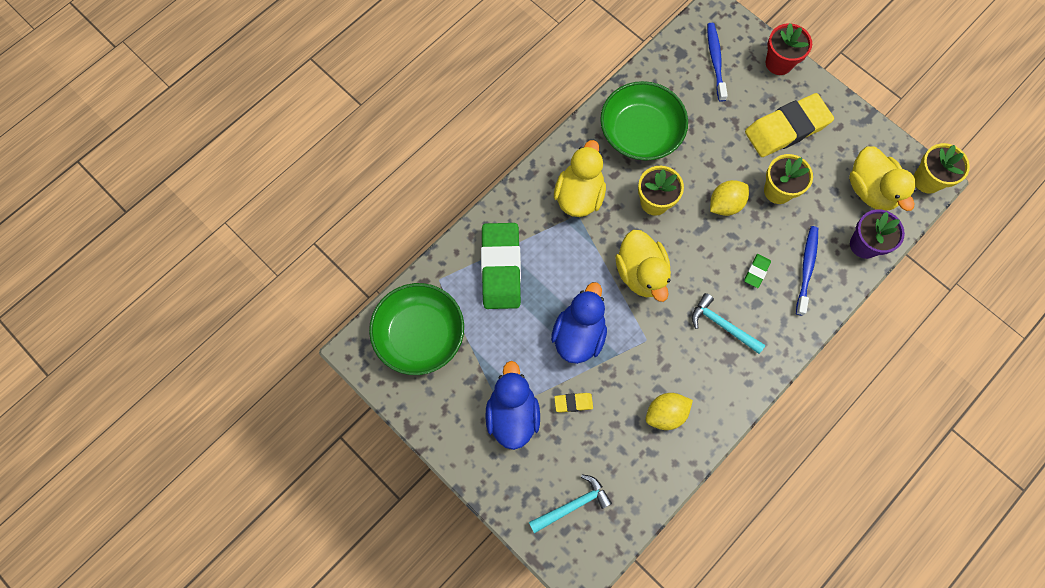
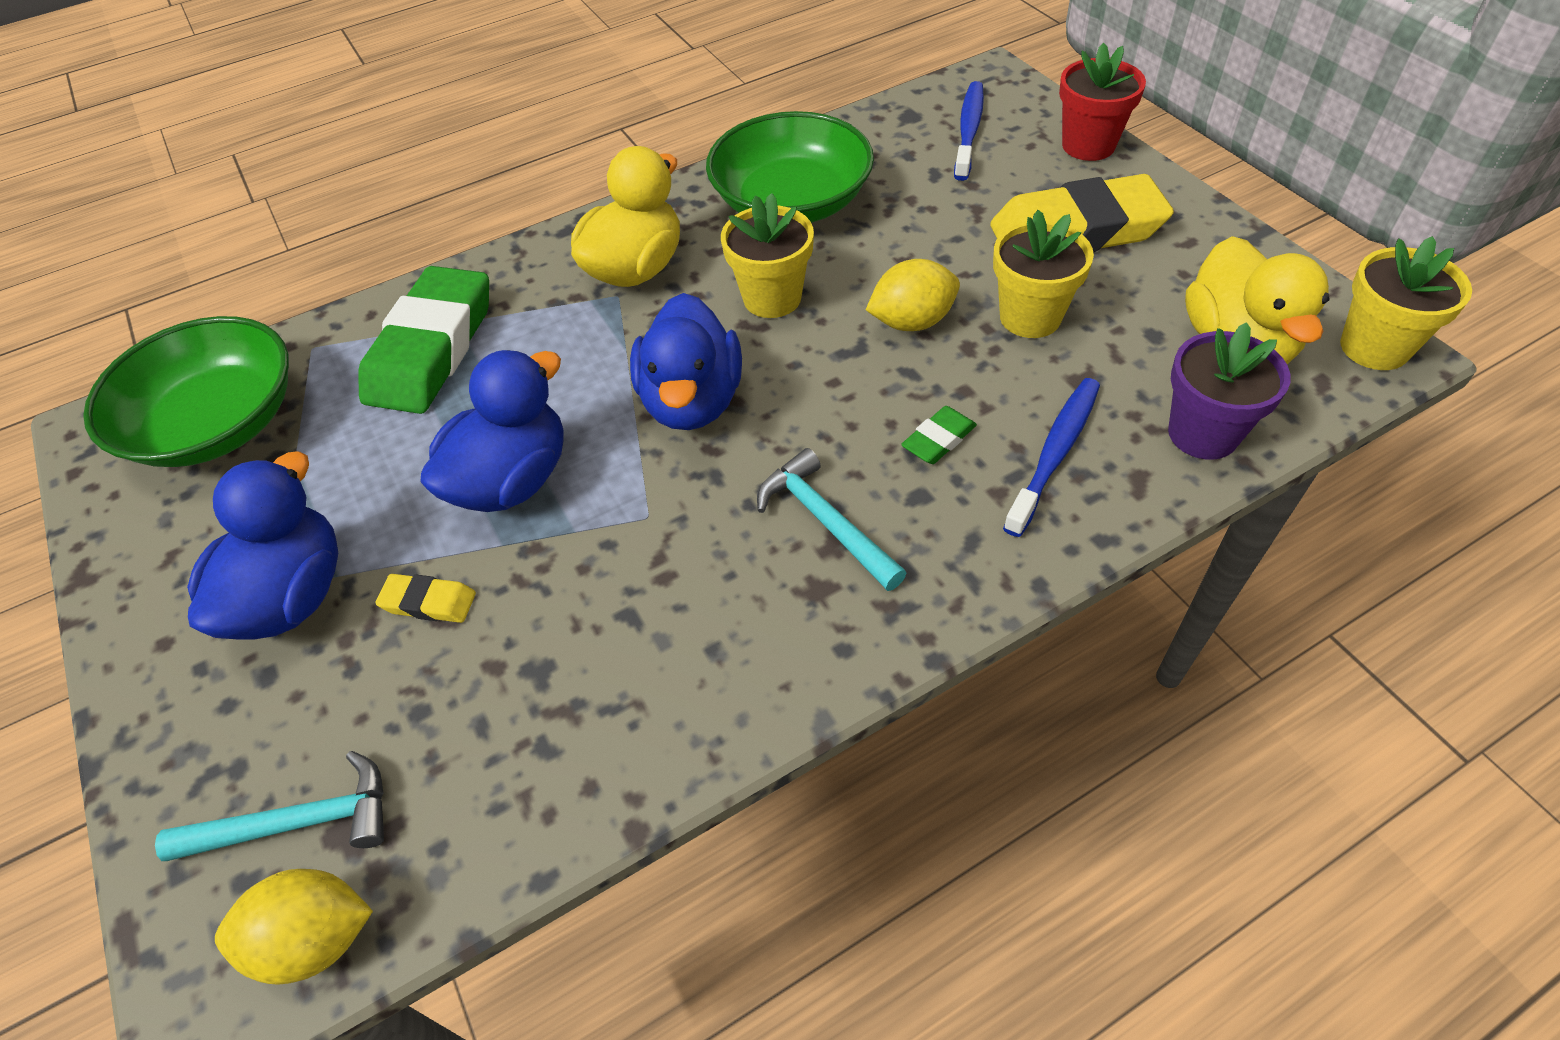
camera: 20 degrees right, 20 degrees down
yellow duck [615,230,671,302] -> blue duck [630,293,742,430]
yellow lemon [646,393,693,430] -> yellow lemon moved to [215,869,373,985]

